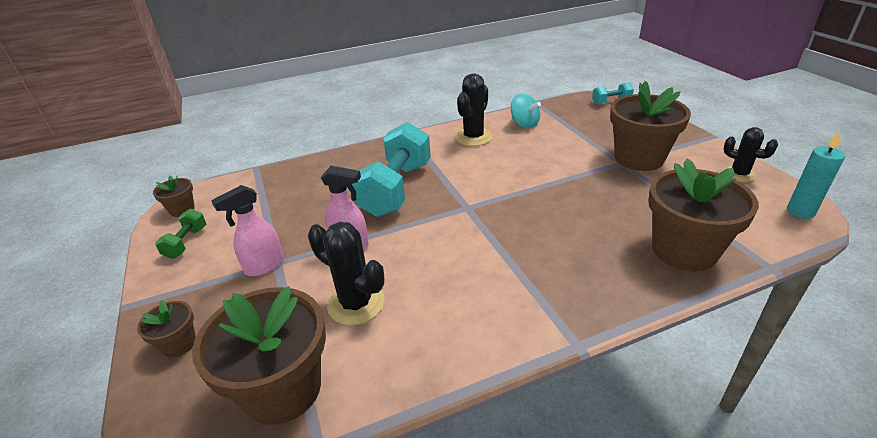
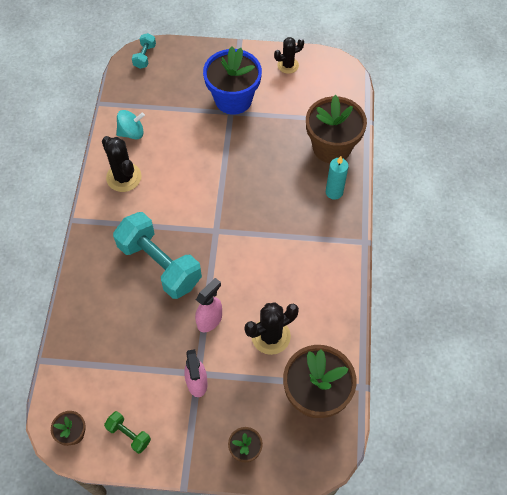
camera: 65 degrees left, 25 degrees up
brown flower pot [610,81,691,171] -> blue flower pot [203,46,262,115]
turquoise candle [787,131,845,219] -> turquoise candle moved to [326,156,349,200]

